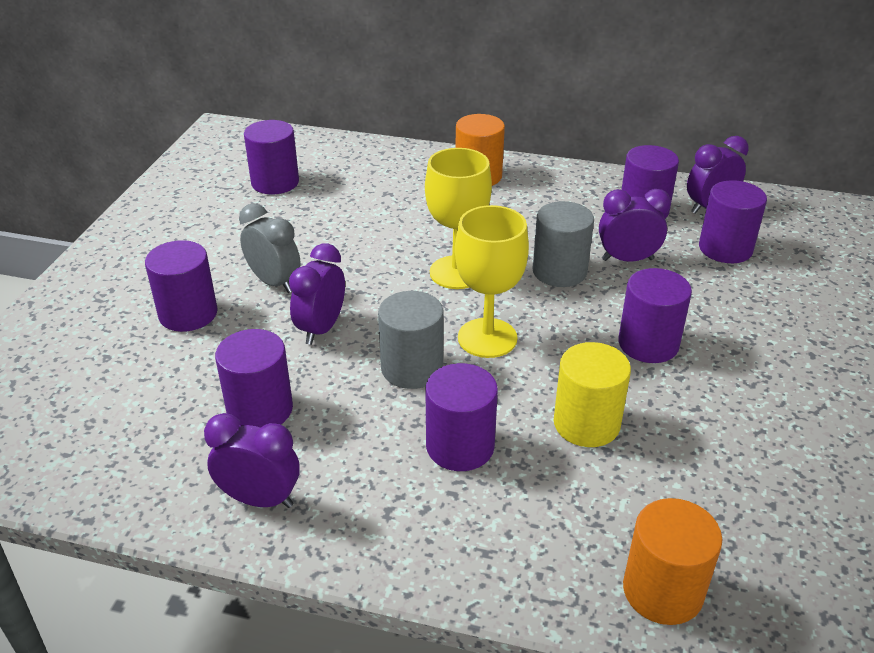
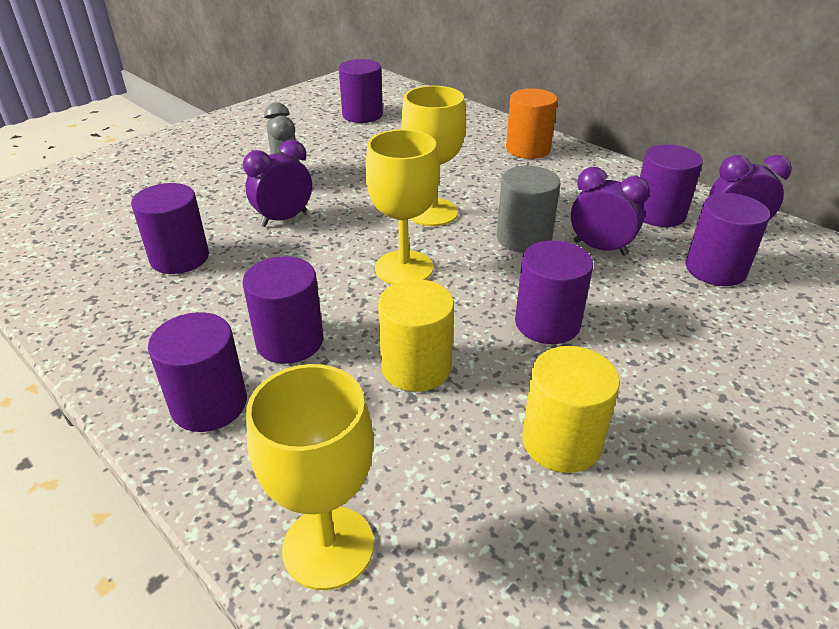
camera: 30 degrees right, 0 degrees up
purple cylinder [145,240,218,332] -> purple cylinder moved to [148,312,247,432]
purple clock [204,413,300,508] -> none
grey cylinder [378,291,444,389] -> none
orange cylinder [623,498,722,625] -> yellow goblet [246,364,374,590]
none -> yellow cylinder [522,346,620,473]

